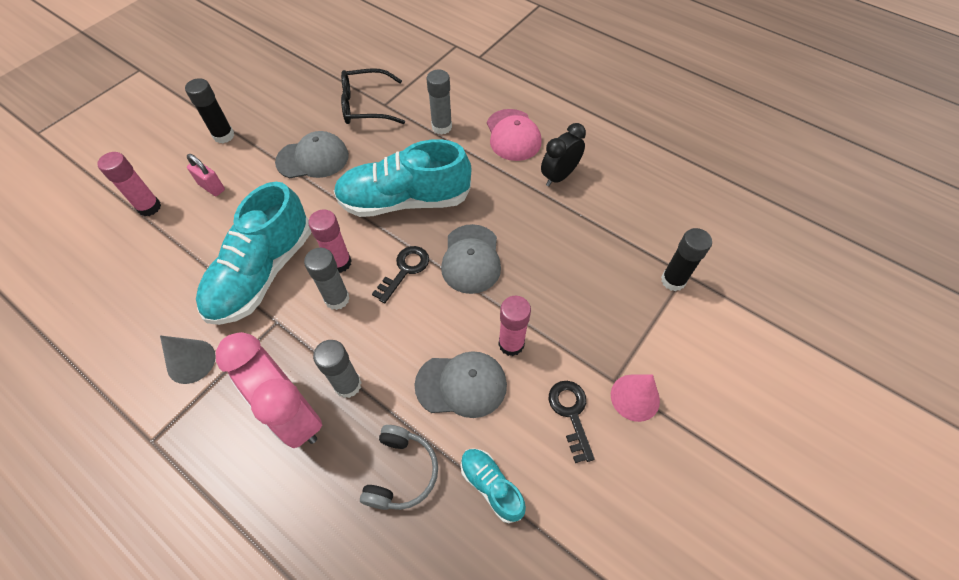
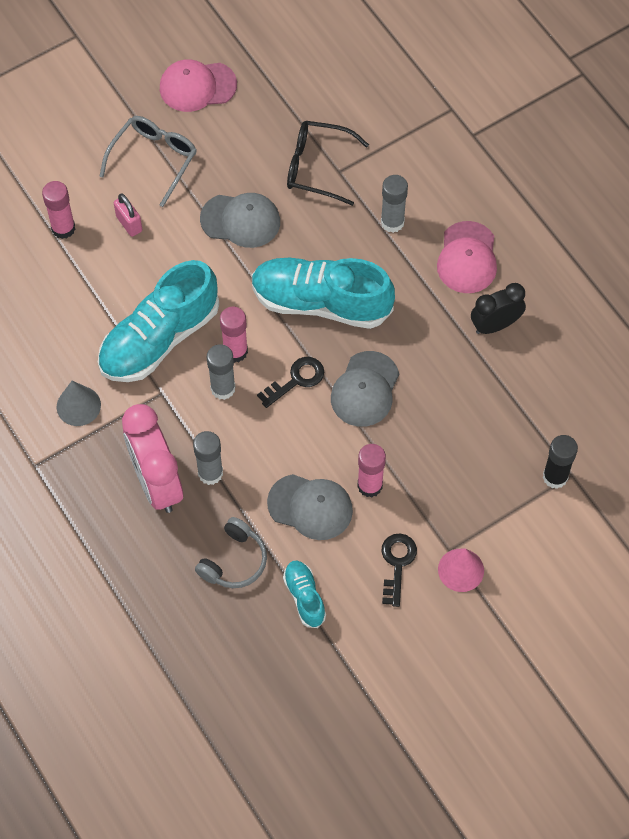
camera: 20 degrees right, 5 degrees up
black glue stick [185,78,234,143] -> grey glasses [99,116,197,207]
none -> pink cap [160,59,237,112]

